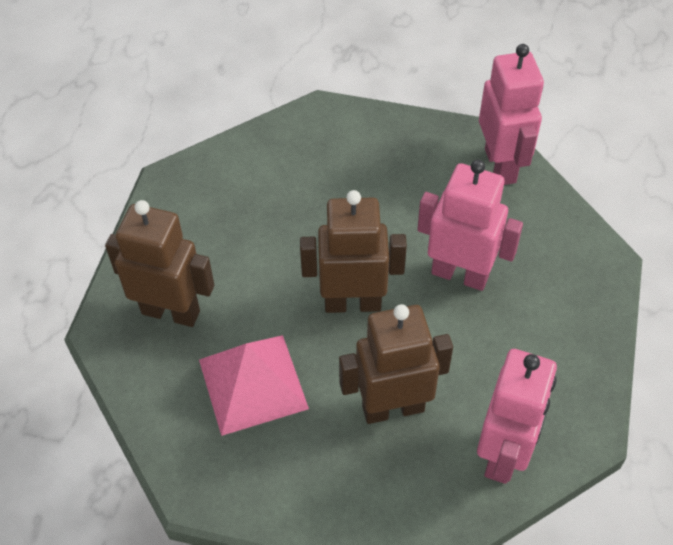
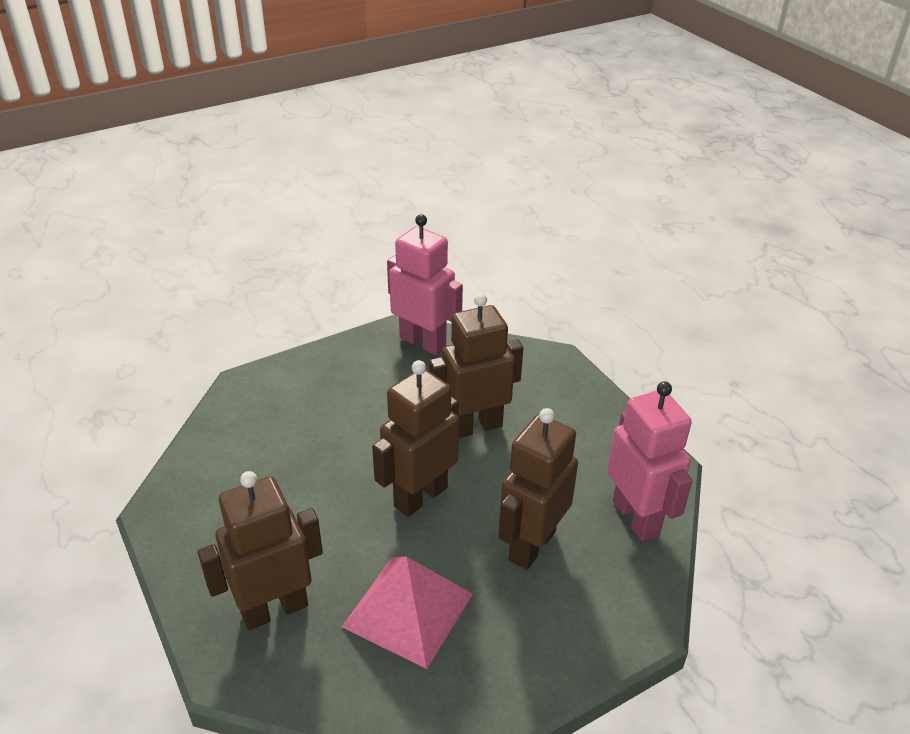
camera: 45 degrees left, 15 degrees down
pink robot [417,159,523,291] -> brown robot [429,293,523,438]

